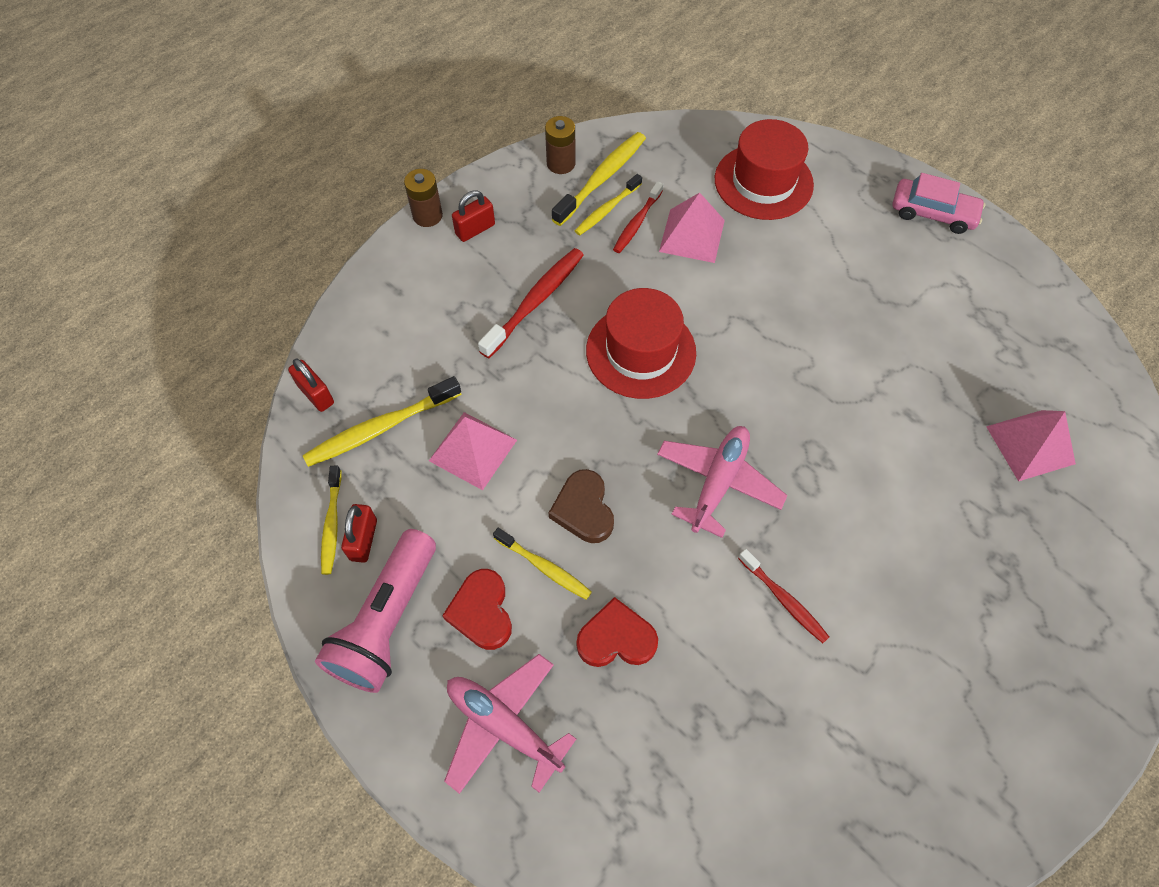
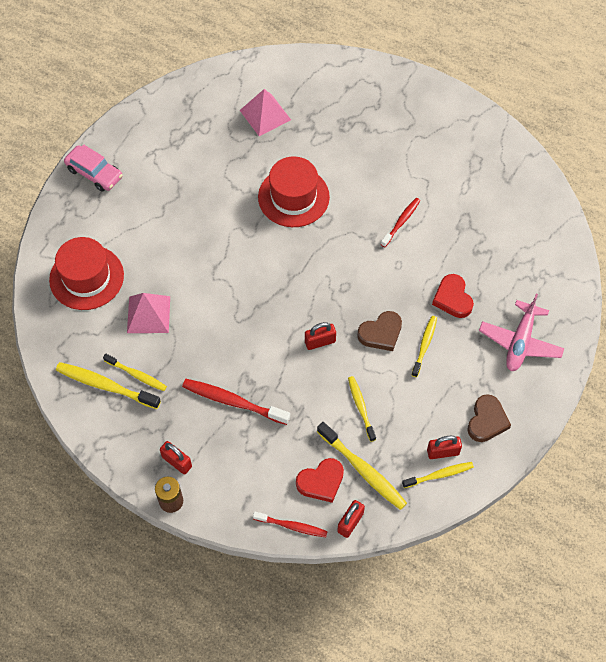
camera: 105 degrees left, 0 degrees up
pink flashlight [315,529,436,693] -> brown heart [467,394,511,442]
pink pyramid [429,412,517,490] -> yellow toothbrush [348,376,376,442]
red heart [442,569,512,650] -> red heart moved to [296,458,344,503]
brown battery [545,116,576,174] -> none
red hat [586,288,696,399] -> red hat moved to [258,156,330,227]
red toothbrush [613,181,663,253] -> red toothbrush moved to [253,512,328,537]
pink plane [657,426,788,538] -> none
pink car [893,173,985,234] -> pink car turned 120 degrees clockwise [64,144,122,192]
none -> red padlock [305,322,336,350]

